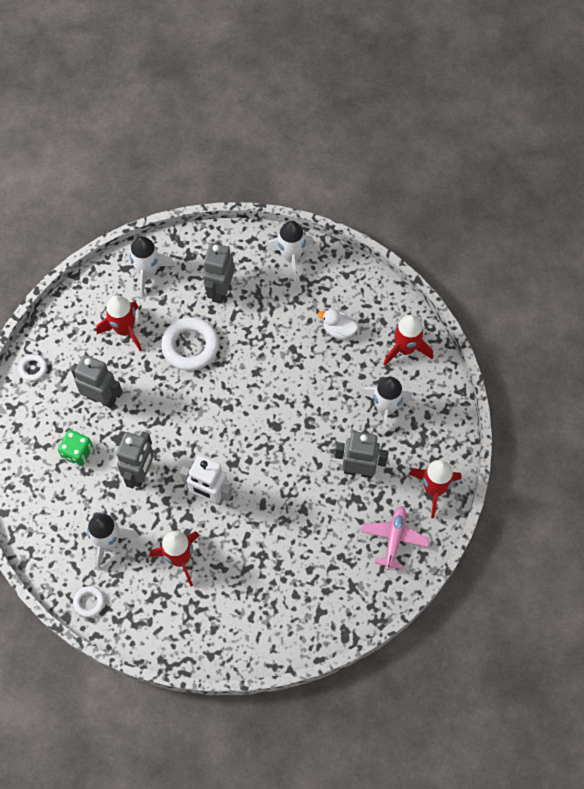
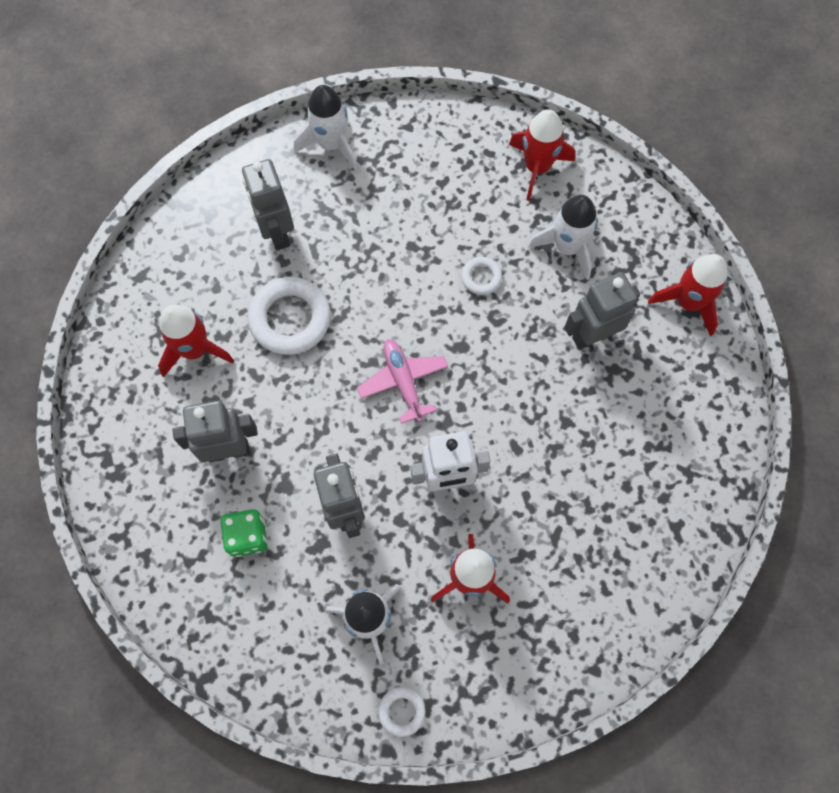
camera: 35 degrees left, 5 degrees up
white ring [18,354,47,381] -> white ring moved to [461,257,502,295]
white rocket [127,236,175,297] -> none
white duck [318,309,358,340] -> none
pink plane [361,506,430,570] -> pink plane moved to [357,339,448,424]

